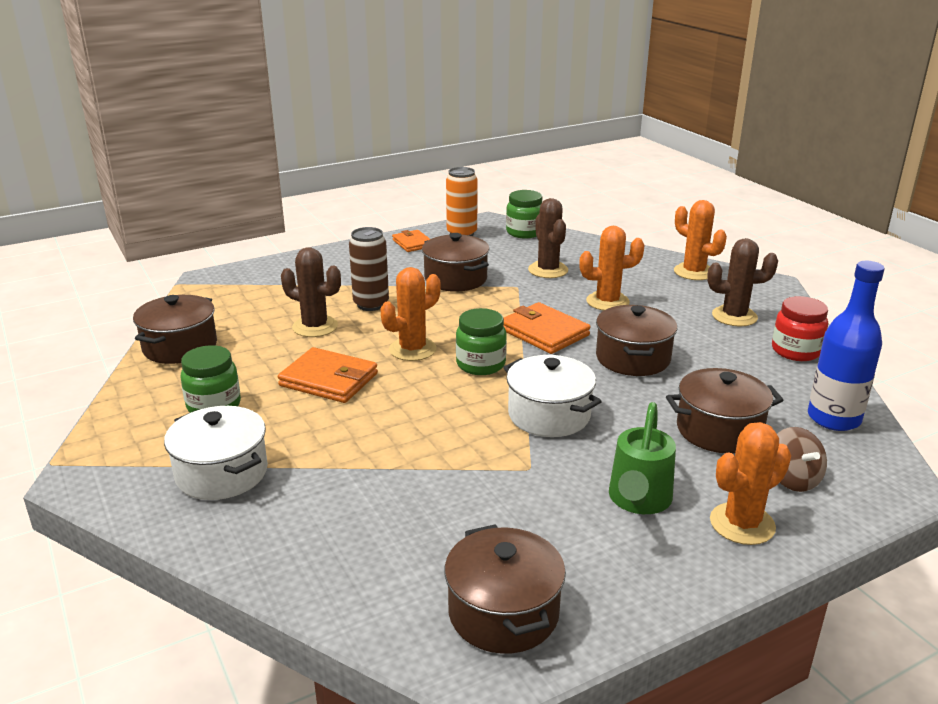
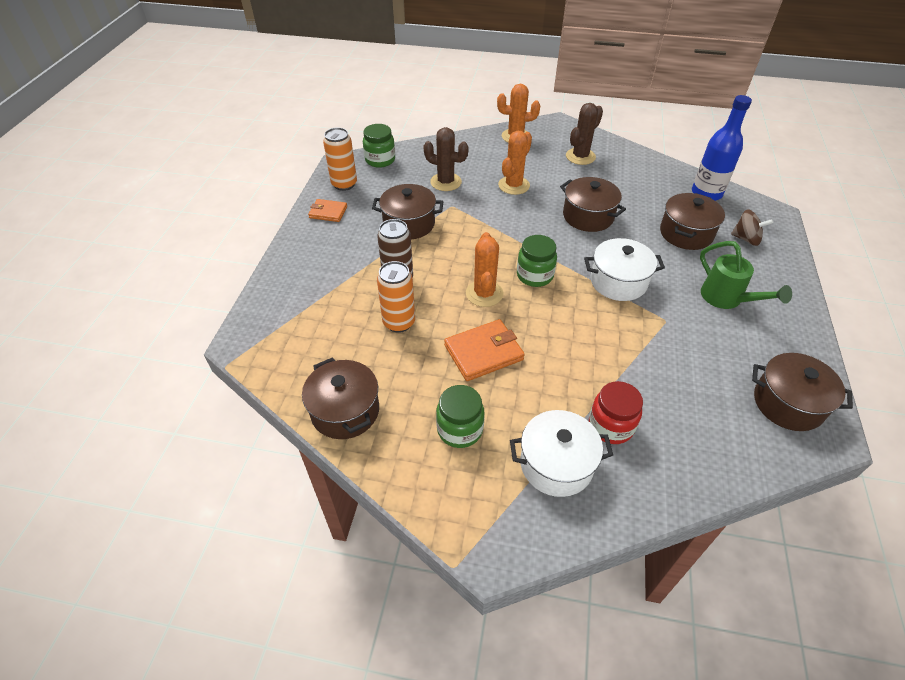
camera: 50 degrees left, 20 degrees up
brown cactus [281,247,341,337] -> orange can [377,261,415,333]
orange wallet [503,302,590,354] -> none
orange cactus [710,422,791,545] -> none
red jar [772,296,828,361] -> red jar moved to [589,381,643,444]

